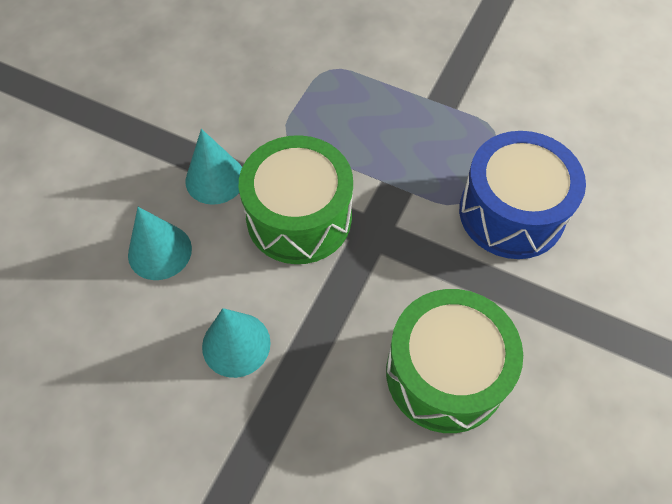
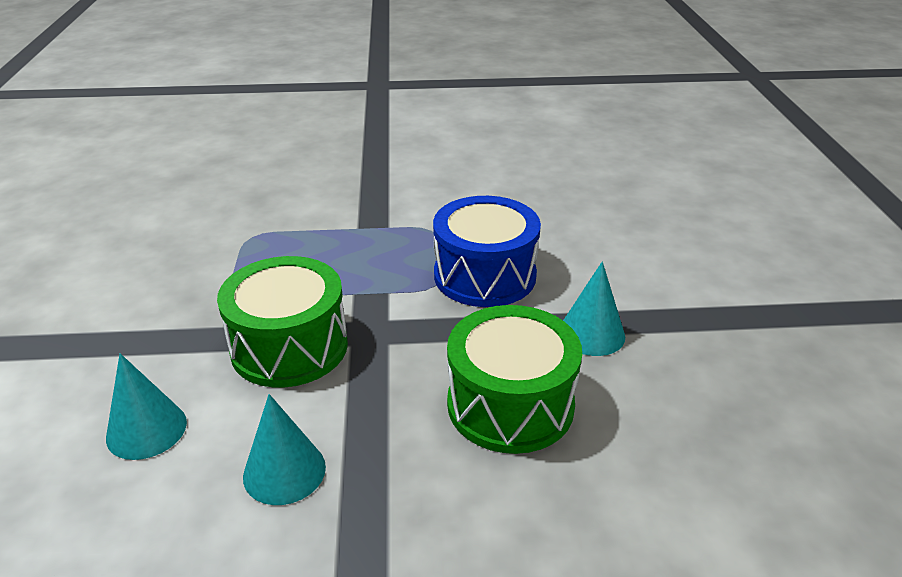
camera: 30 degrees left, 25 degrees down
turquoise cone [186,129,242,205] -> turquoise cone moved to [563,261,625,356]

